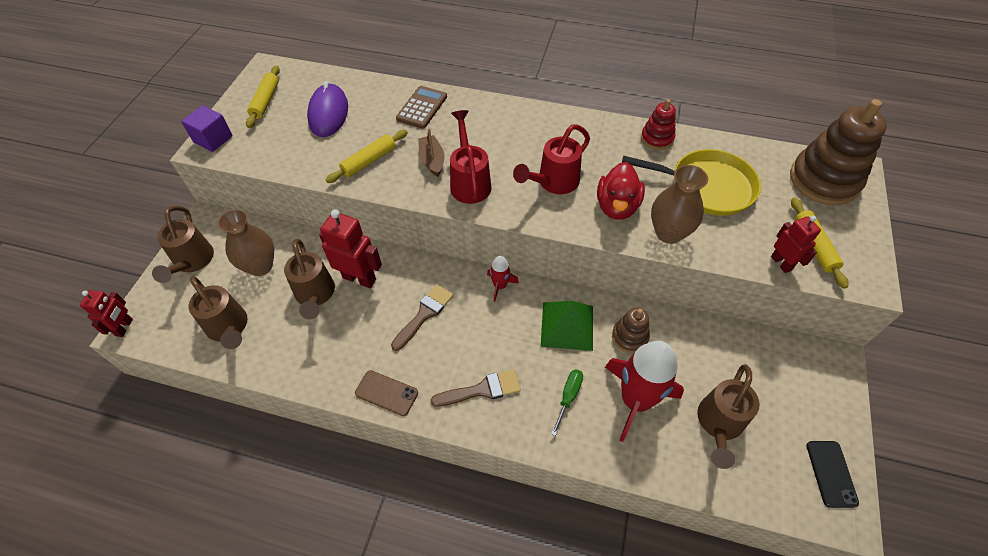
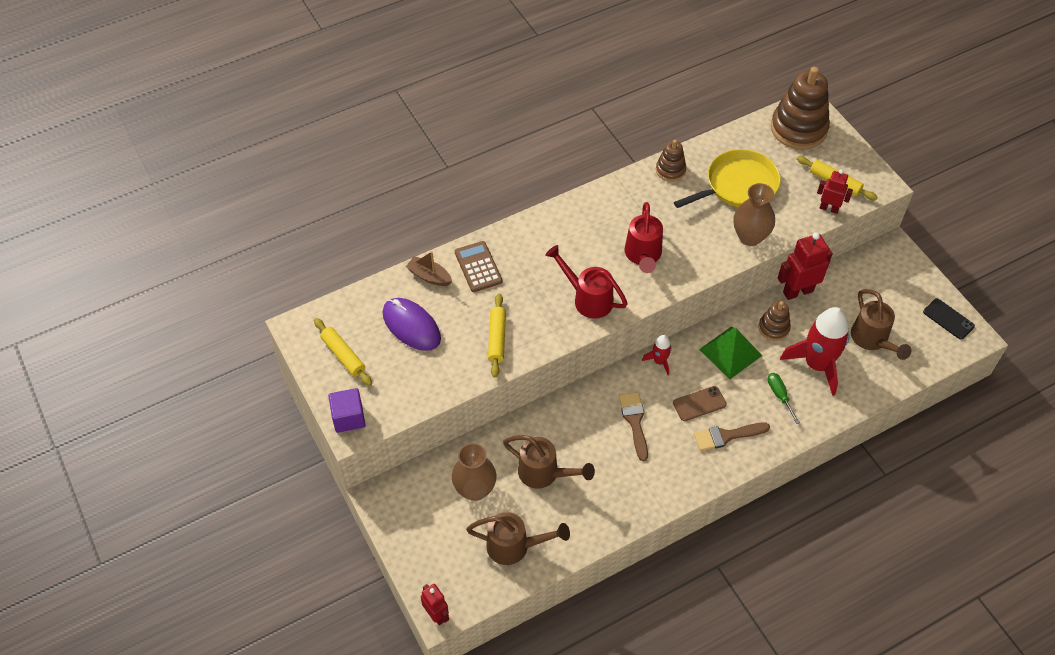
camera: 45 degrees left, 0 degrees up
brown watering can [152,206,214,283] -> none
red robot [319,209,382,288] -> red robot moved to [778,232,833,300]
brown phone [355,370,418,416] -> brown phone moved to [673,386,727,421]
brown boat [418,128,445,177] -> brown boat moved to [406,251,452,286]
brown brush [431,369,521,407] -> brown brush turned 135 degrees counterclockwise [694,422,770,451]
red duck [597,162,645,220] -> none
red stacking toy [641,99,676,150] -> brown stacking toy [656,140,686,182]

